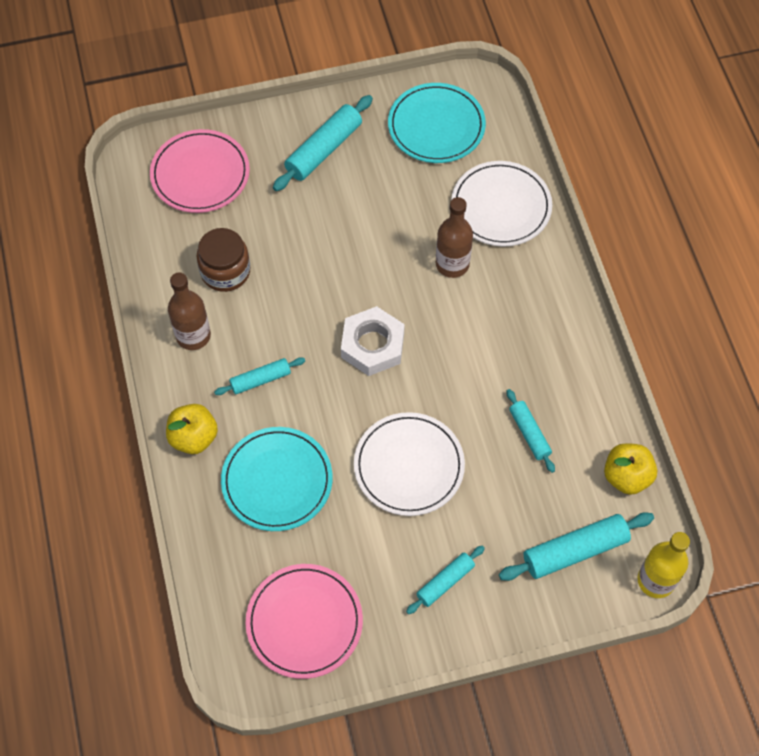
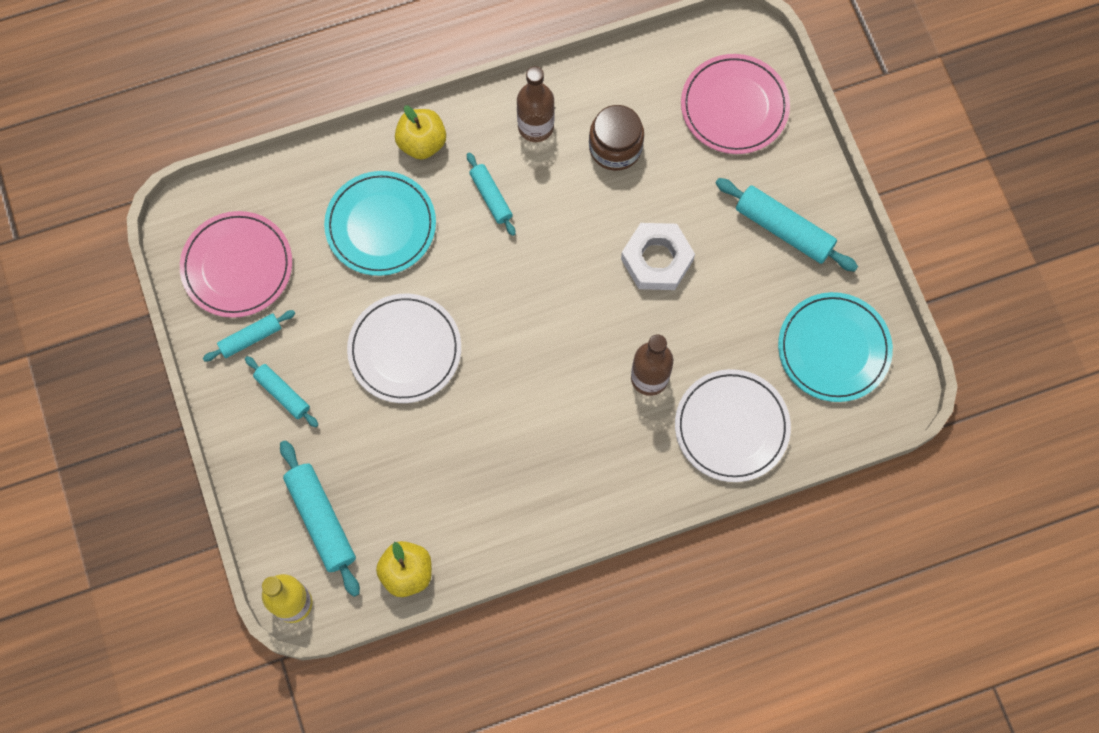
camera: 85 degrees right, 10 degrees up
white nut [341,306,405,376] -> white nut moved to [621,223,695,290]
turquoise rolling pin [507,389,555,473] -> turquoise rolling pin moved to [203,310,296,362]

